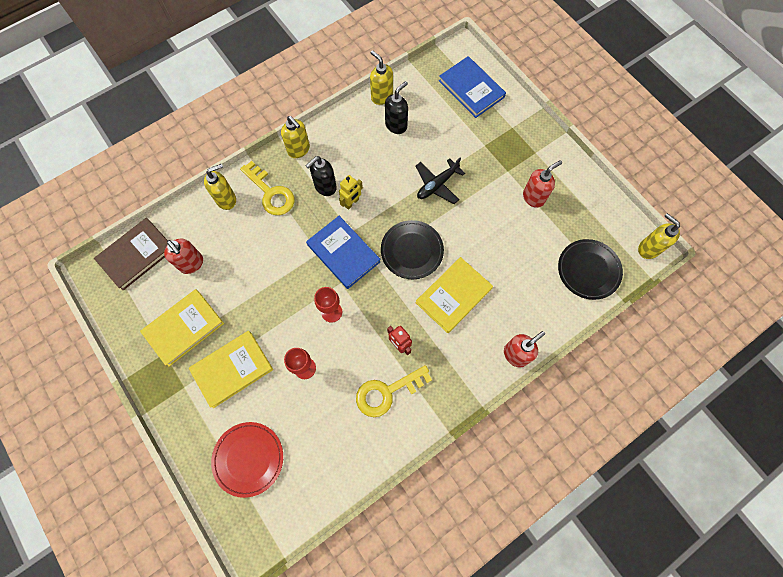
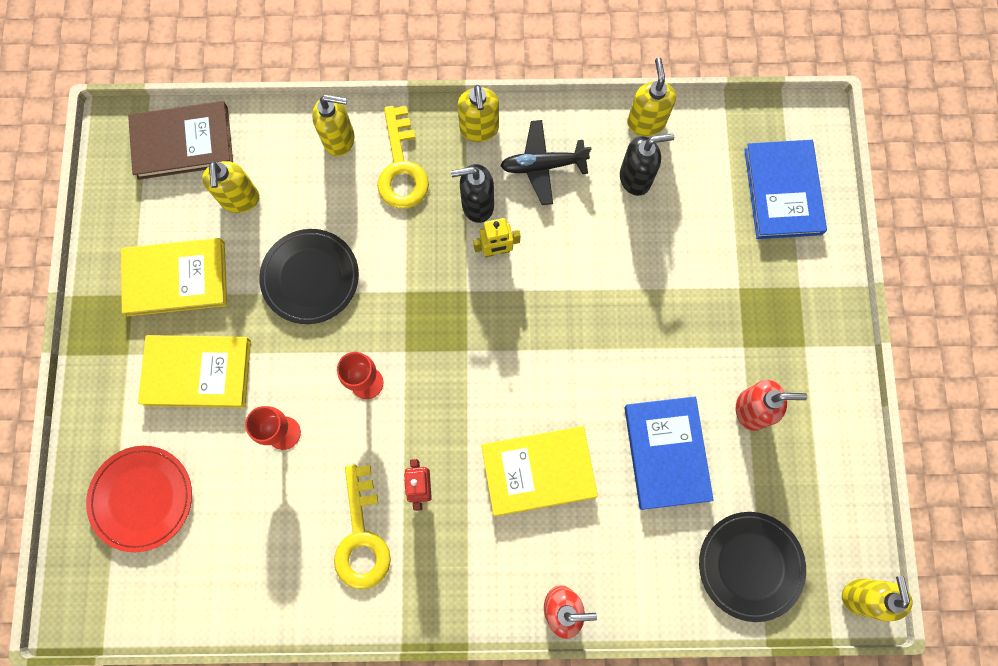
camera: 35 degrees right, 5 degrees up
red soap dispenser [164,239,203,274] -> yellow soap dispenser [202,161,259,213]
blue book [306,216,380,289] -> blue book moved to [624,396,714,510]
yellow key [356,365,432,417] -> yellow key turned 105 degrees counterclockwise [334,465,391,589]
black plate [381,220,444,279] -> black plate moved to [259,229,359,324]
black plane [415,158,465,204] -> black plane moved to [500,120,592,205]

